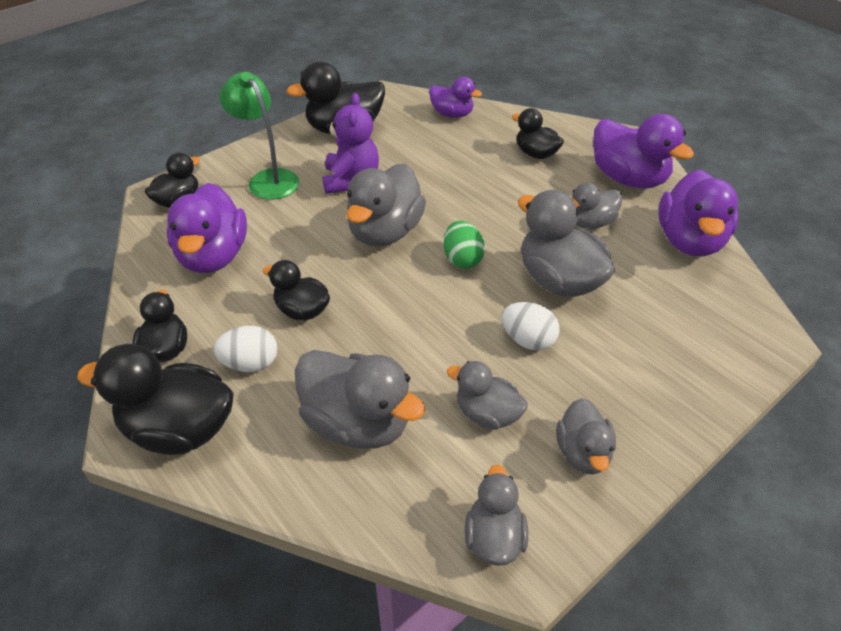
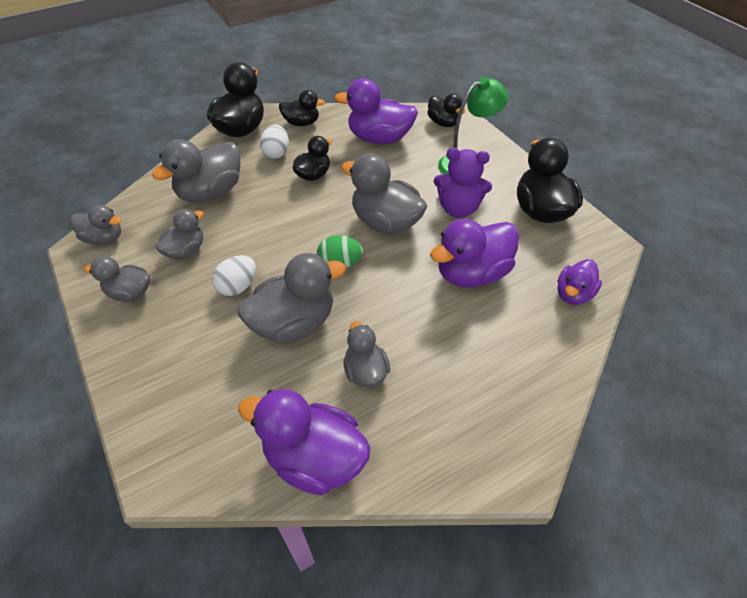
camera: 100 degrees right, 5 degrees up
black duck [512,108,564,159] -> none
purple duck [593,114,694,189] -> purple duck moved to [430,219,519,287]

